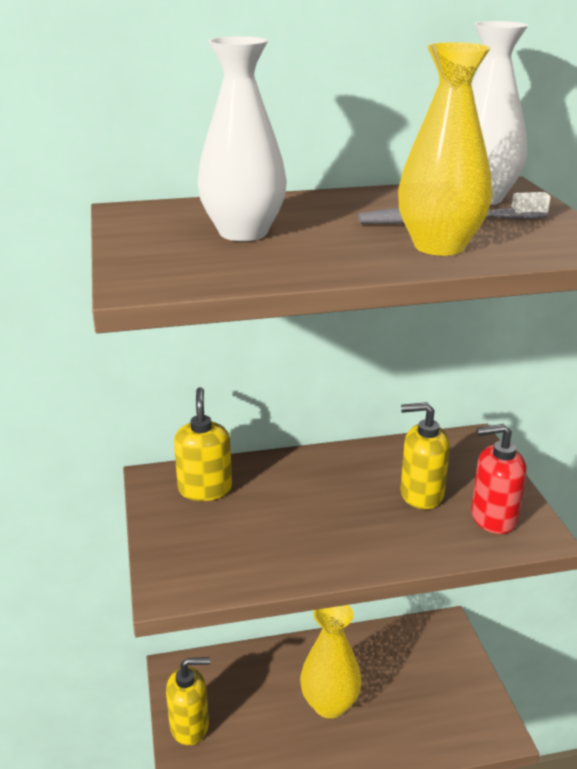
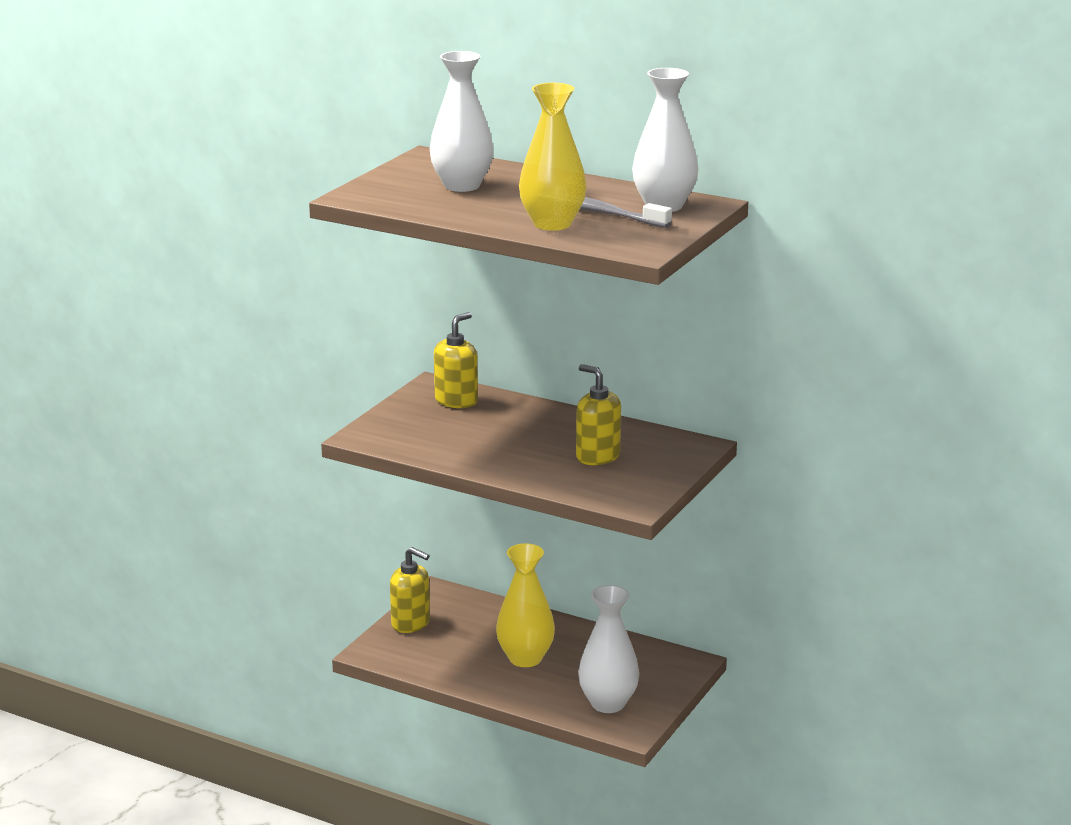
camera: 40 degrees right, 5 degrees down
red soap dispenser [471,424,527,534] -> none
none -> white vase [578,585,639,713]

